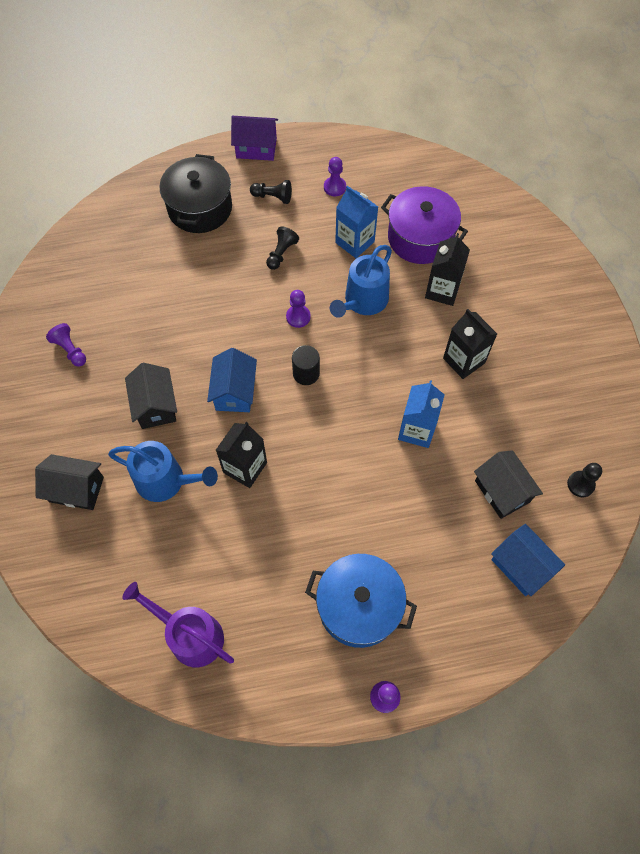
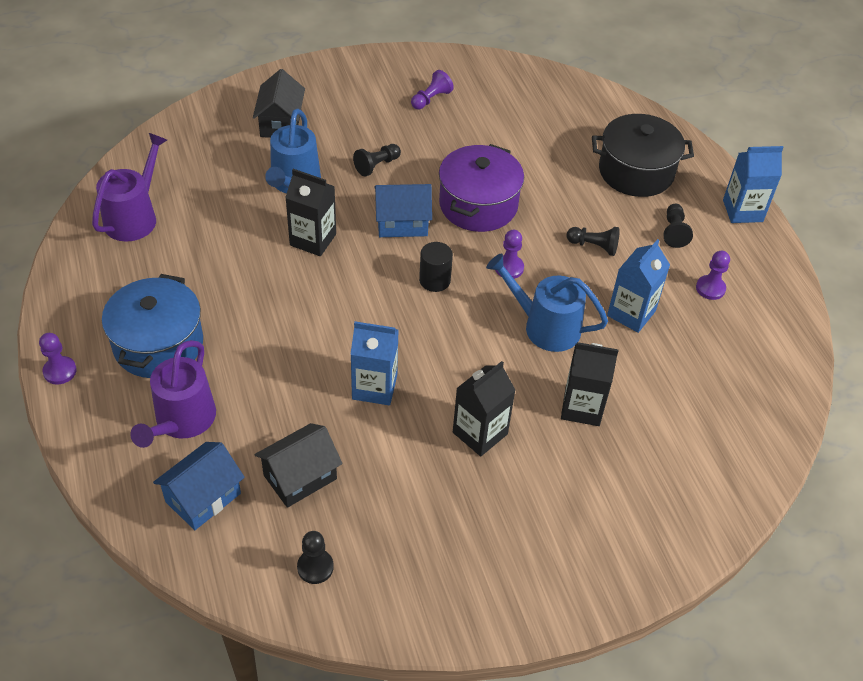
camera: 80 degrees right, 15 degrees down
black house [125,363,177,429] -> black pawn [353,144,401,177]
purple house [231,116,278,161] -> blue carton [723,146,784,223]
purple pot [381,186,468,264] -> purple pot moved to [439,144,524,232]
none -> purple watering can [130,340,216,448]

